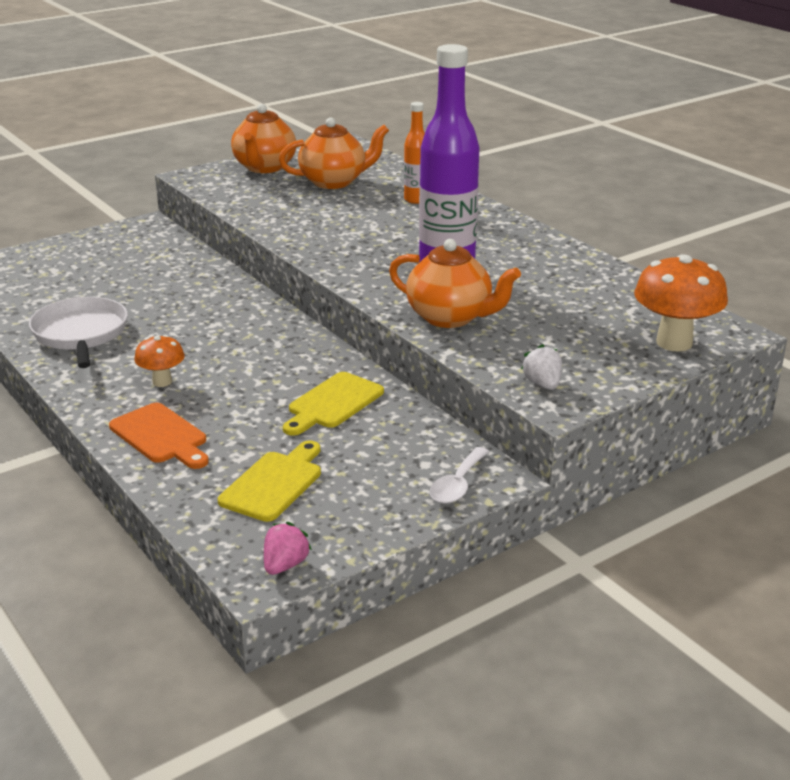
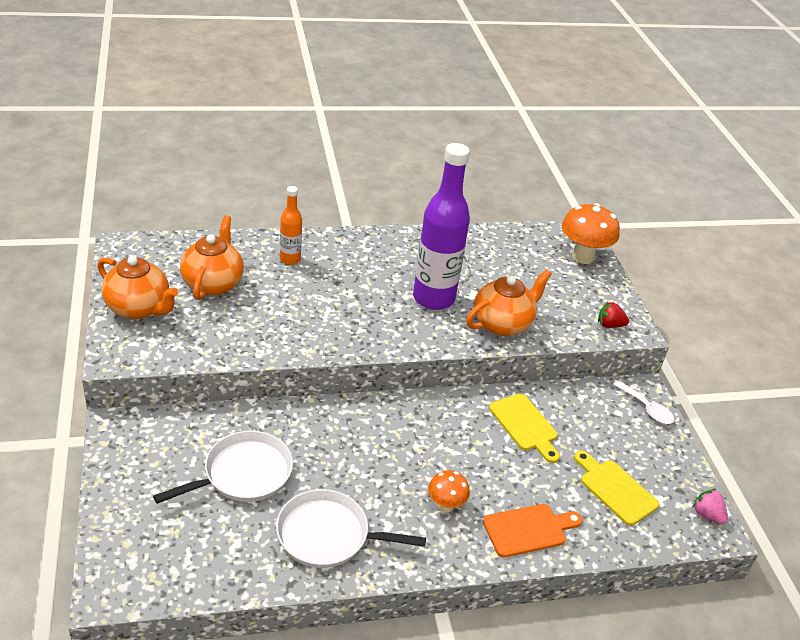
camera: 70 degrees left, 10 degrees up
white strawberry [521,344,562,390] -> red strawberry [598,301,629,328]
none -> white pan [153,431,293,504]

